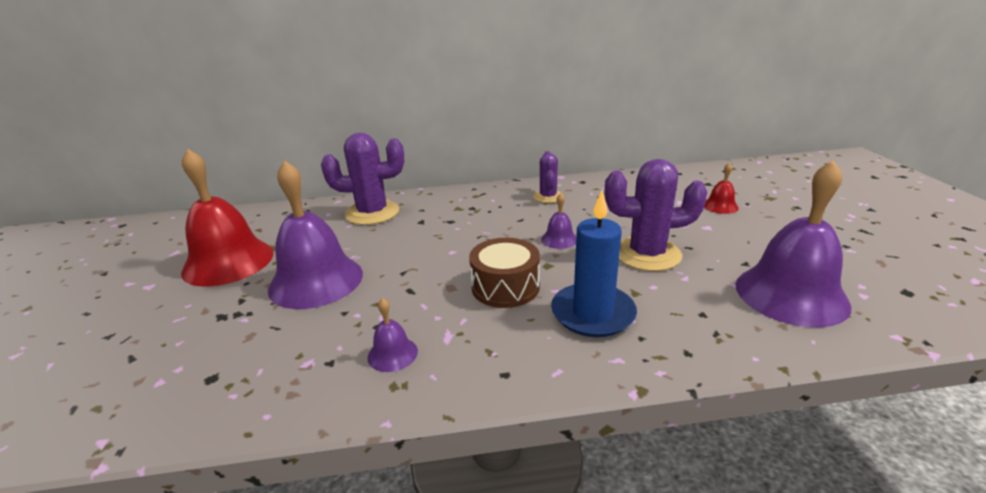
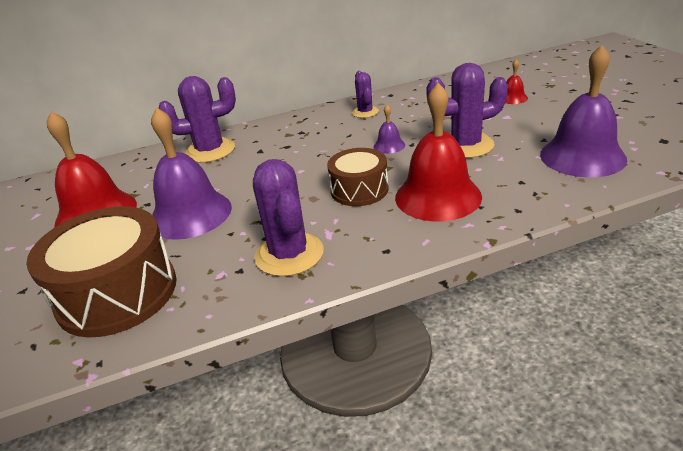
camera: 10 degrees left, 5 degrees up
purple bell [367,298,418,372] -> purple cactus [253,159,324,277]
blue candle [551,191,637,337] -> red bell [395,83,482,222]
none -> brown drum [26,206,177,337]

